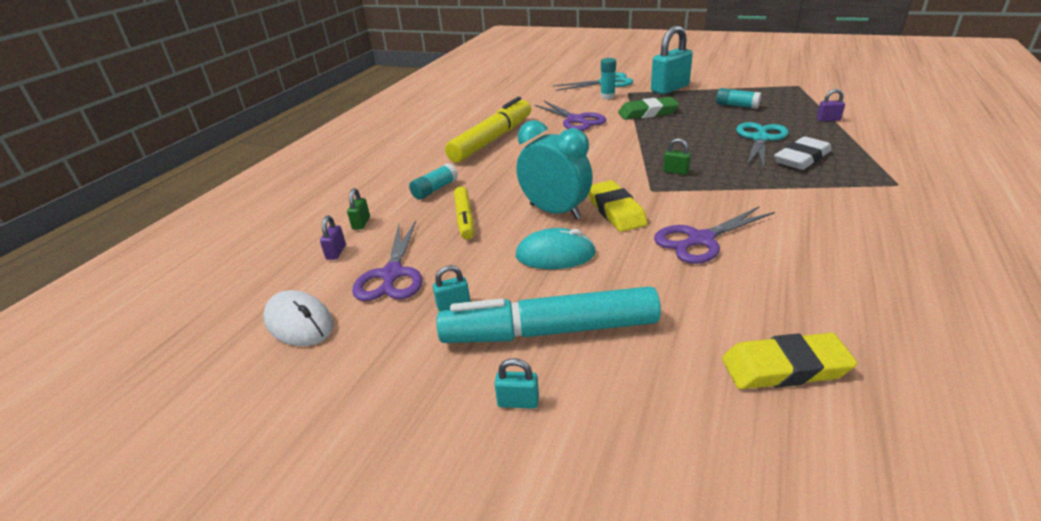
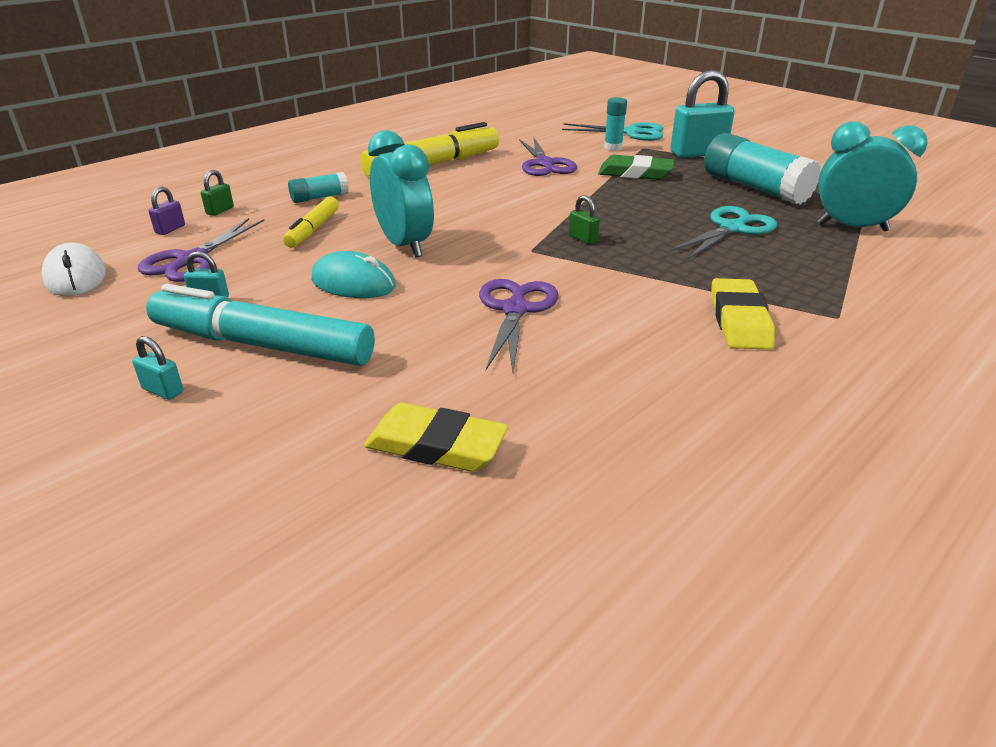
camera: 20 degrees right, 0 degrees up
yellow eraser [588,180,648,232] -> yellow eraser moved to [711,278,775,350]
purple scissors [654,206,775,264] -> purple scissors turned 105 degrees clockwise [479,279,558,372]
turquoise glue stick [716,88,761,109] -> turquoise glue stick [704,133,821,205], size x2.00
white eraser [774,136,832,170] -> none
purple padlock [817,89,845,121] -> turquoise clock [817,122,928,231]

